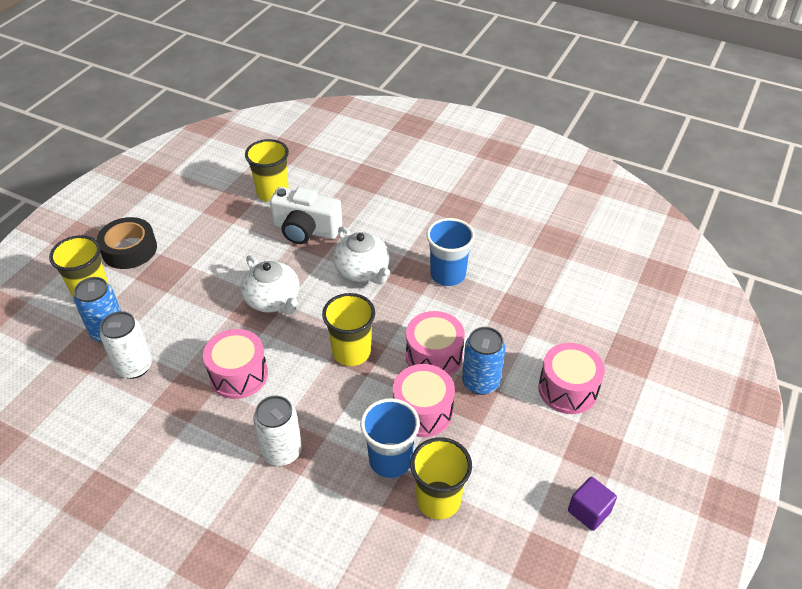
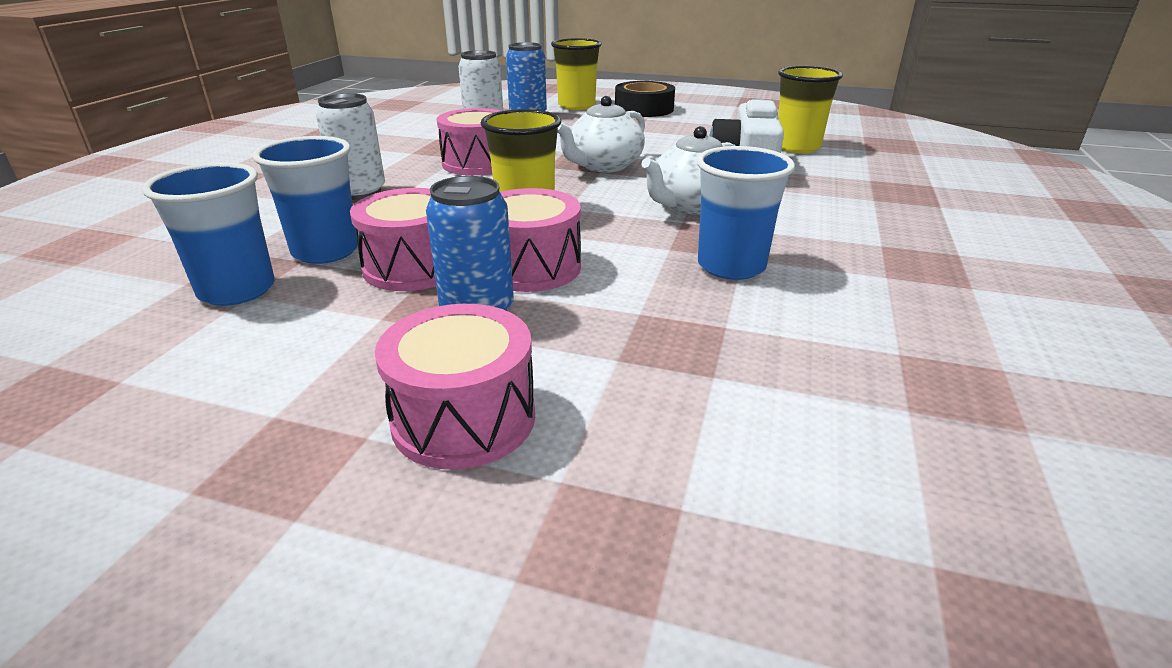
camera: 80 degrees right, 15 degrees down
yellow cup [410,437,472,519] -> blue cup [142,162,275,306]
purple cube [568,477,617,531] -> none

